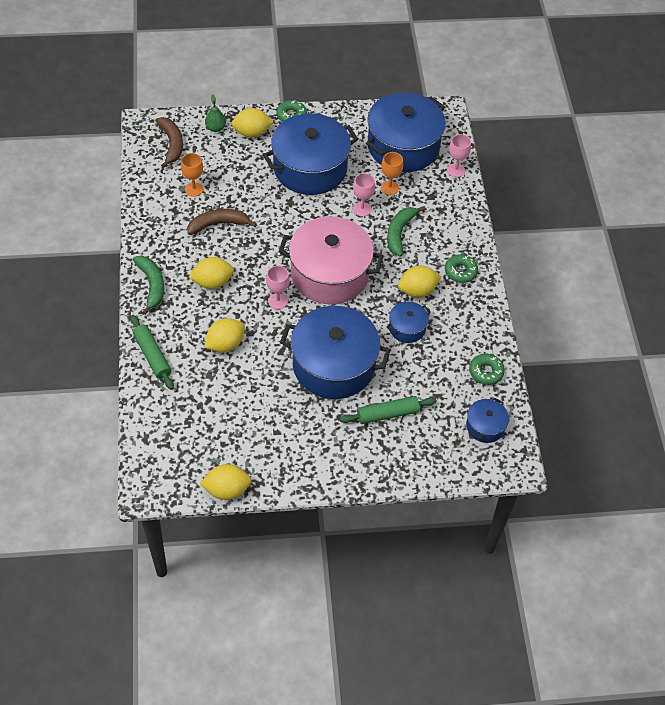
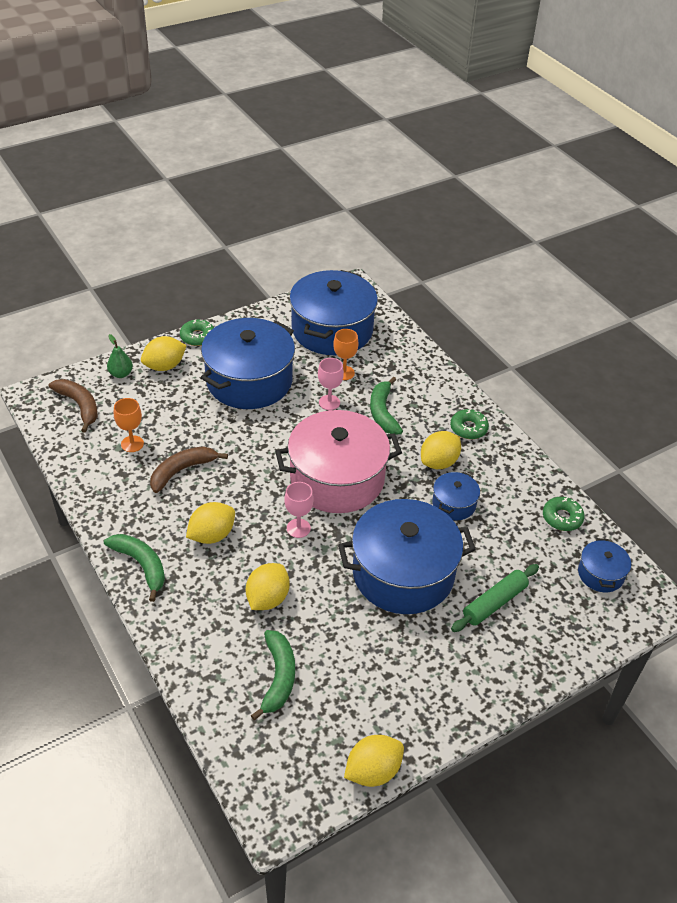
camera: 25 degrees left, 10 degrees down
green rolling pin [131,315,174,390] -> none
pink goblet [447,134,471,177] -> none
none -> green banana [251,630,295,720]

